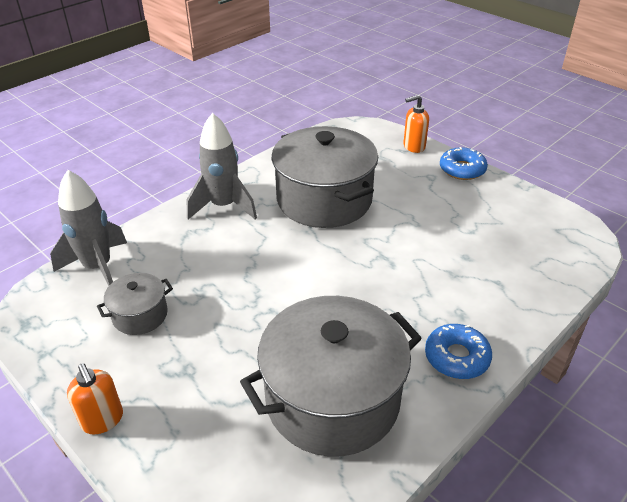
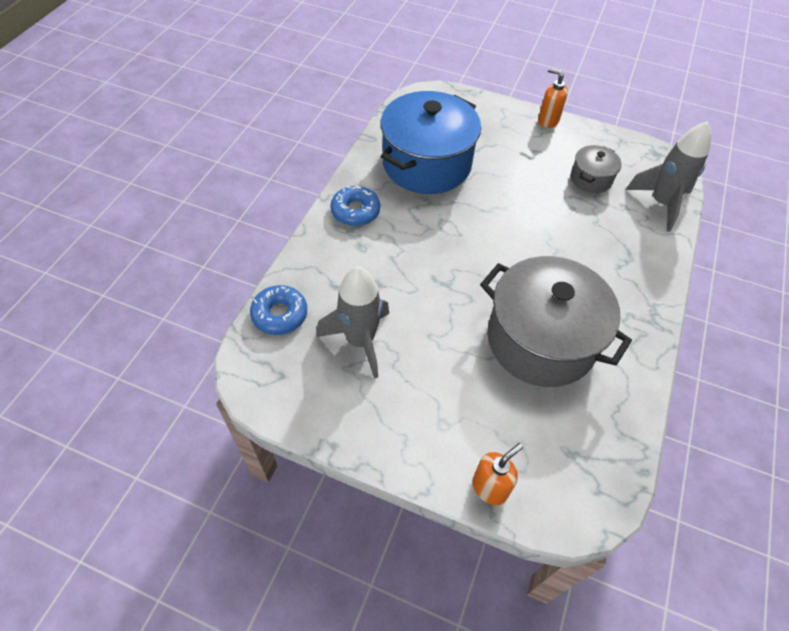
camera: 155 degrees right, 15 degrees up
grey rocket [187,113,257,219] -> grey rocket moved to [316,266,389,379]
grey pot [240,296,422,457] -> blue pot [381,91,481,194]
blue donut [440,147,488,180] -> blue donut moved to [250,285,307,335]

